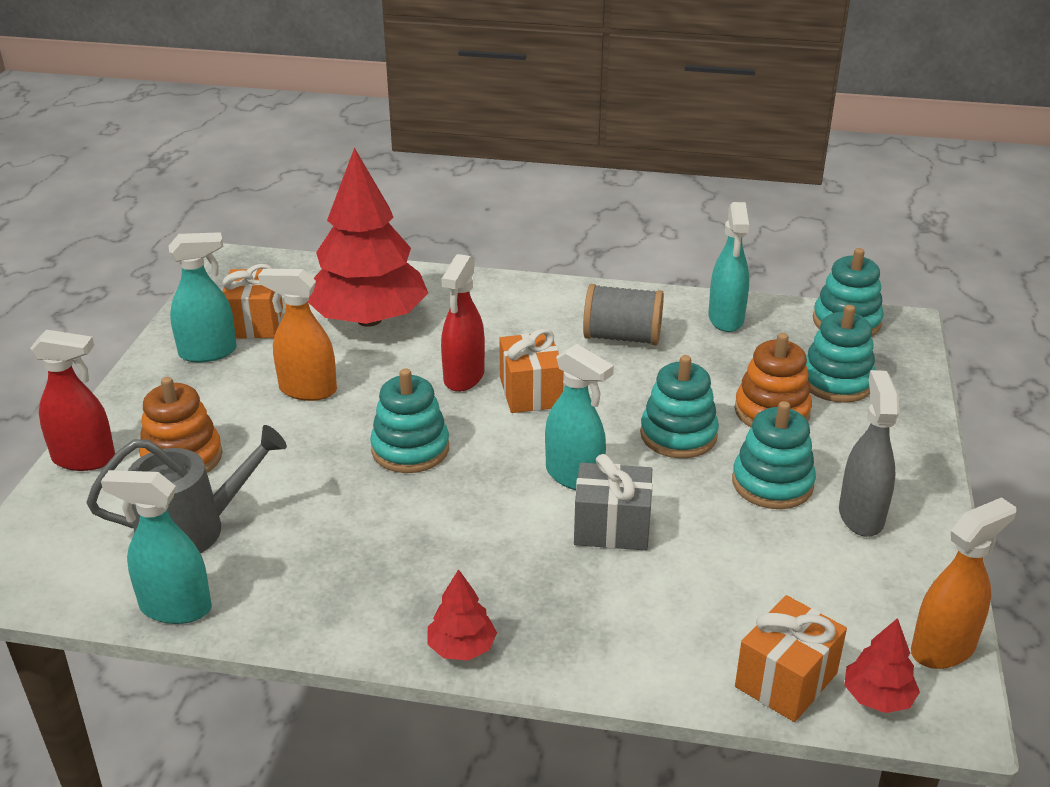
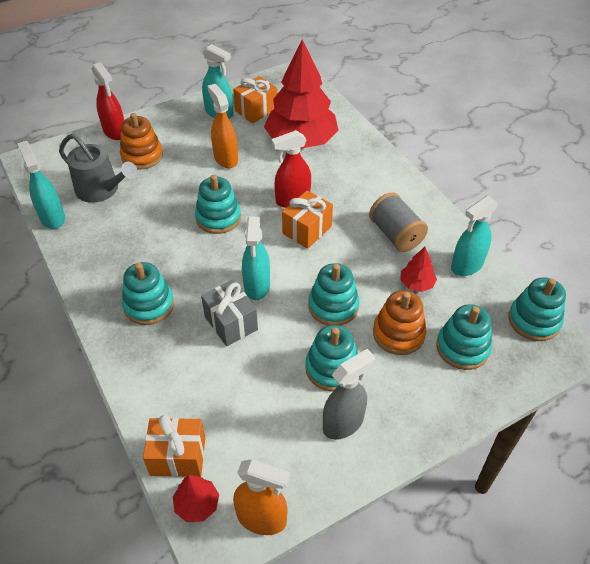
camera: 50 degrees right, 15 degrees up
red tree [427,569,497,661] -> red tree moved to [400,247,437,292]
none -> turquoise stacking toy [122,262,174,325]

